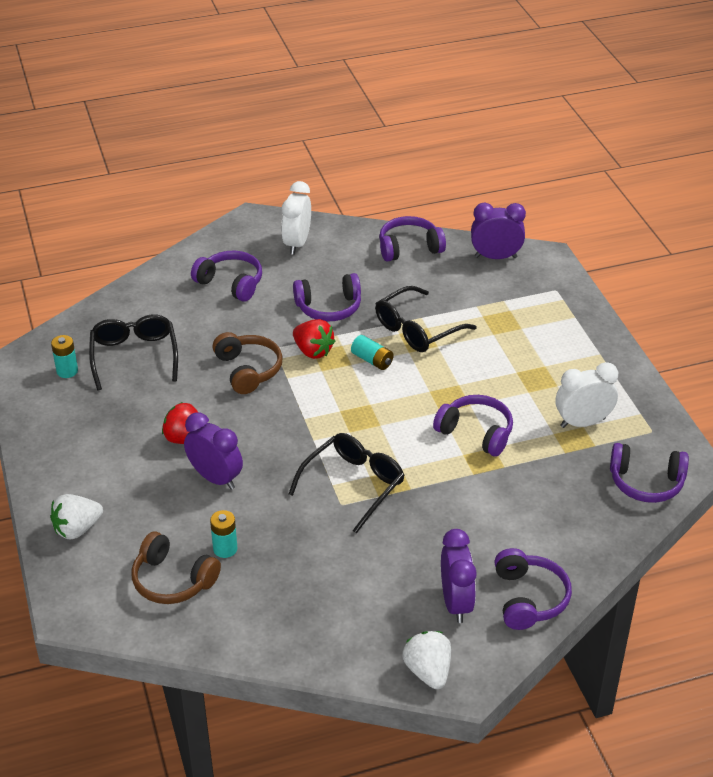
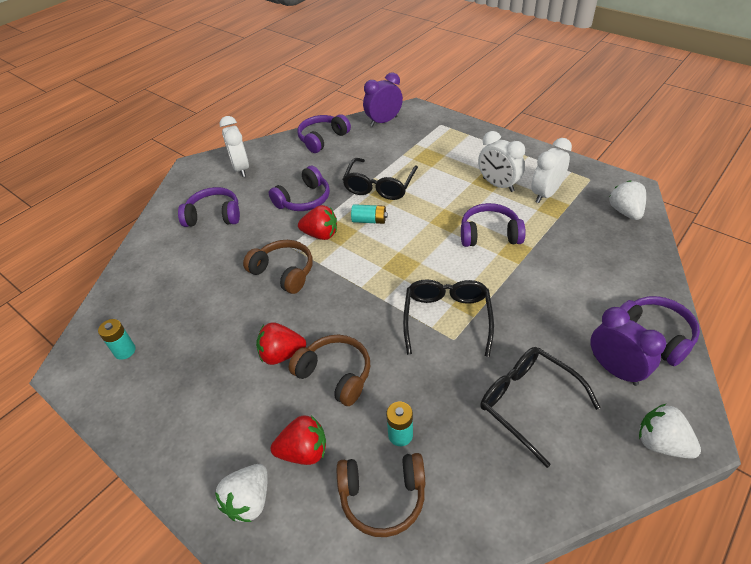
camera: 30 degrees left, 5 degrees up
black glasses [89,315,178,391] -> black glasses moved to [480,347,601,468]
purple clock [184,412,243,490] -> brown headphones [289,335,370,406]
purple headphones [610,443,689,503] -> white strawberry [609,180,646,220]
none -> red strawberry [271,416,326,465]
none -> white clock [478,131,525,192]

